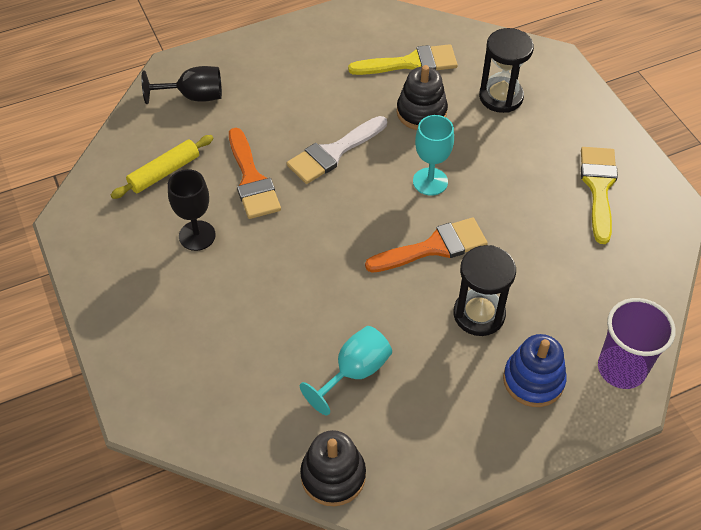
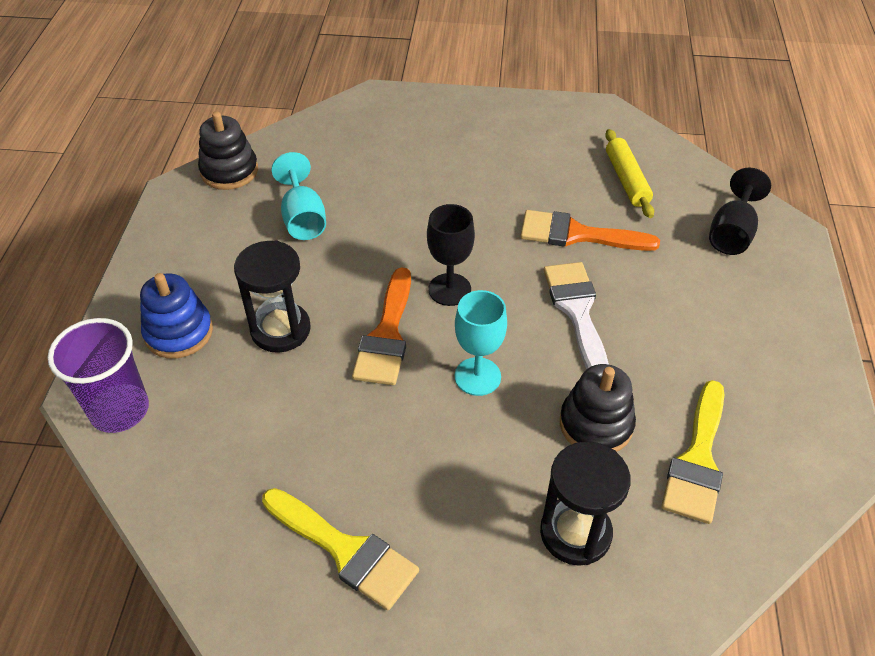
camera: 120 degrees right, 5 degrees down
black goblet [168,169,216,251] -> black goblet moved to [427,204,475,306]

